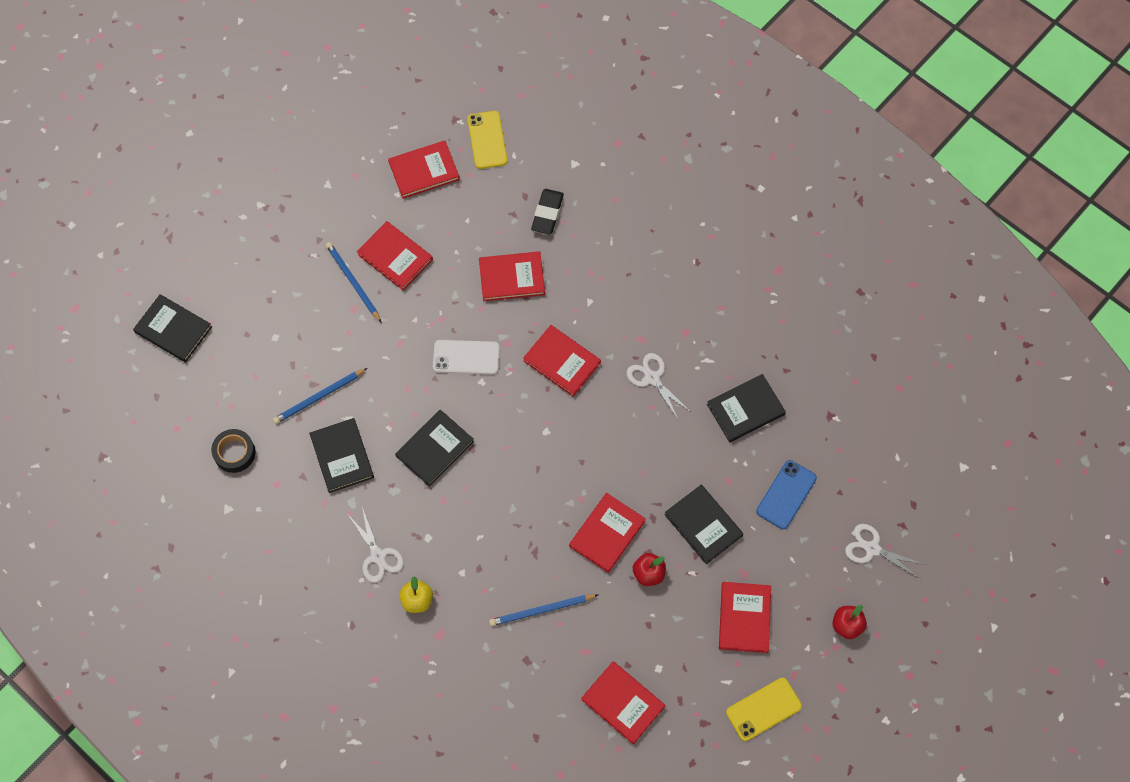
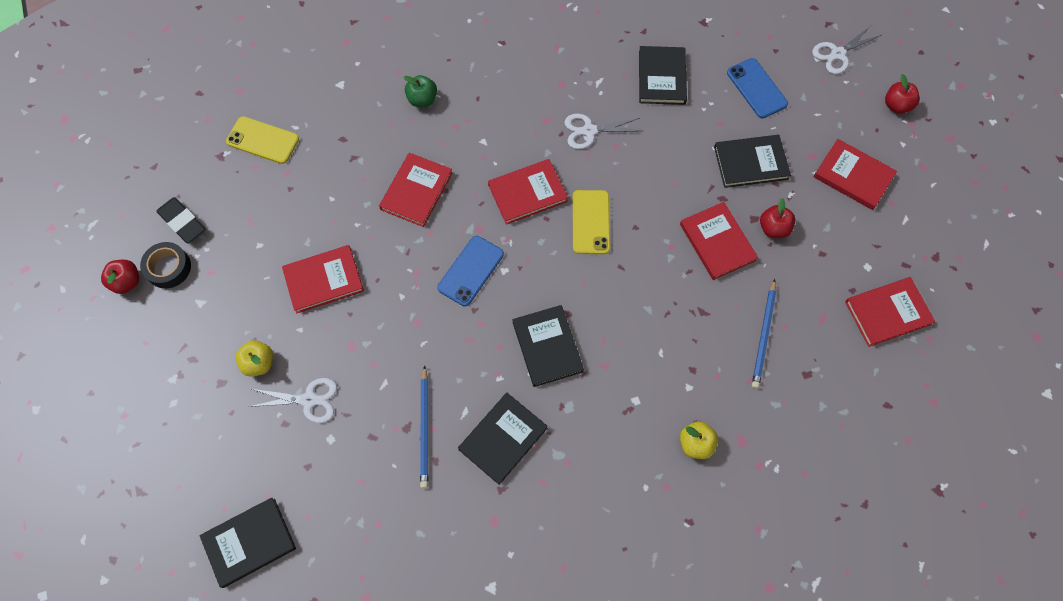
camera: 60 degrees left, 0 degrees up
black tape [211,429,255,473] -> black tape moved to [140,242,191,289]
black book [309,418,374,493] -> black book turned 60 degrees counterclockwise [458,393,548,485]
blue pencil [326,242,382,323] -> none
white scissors [349,507,404,583] -> white scissors moved to [248,378,337,423]
red book [388,140,460,199] -> none
white phone [433,340,500,374] -> blue phone [437,236,504,306]
black eraser [531,189,564,234] -> black eraser moved to [156,197,205,243]
yellow phone [726,678,802,741] -> yellow phone moved to [573,190,610,254]
none -> red apple [101,260,139,294]
none -> yellow apple [235,340,273,376]
none -> green apple [404,75,437,107]

